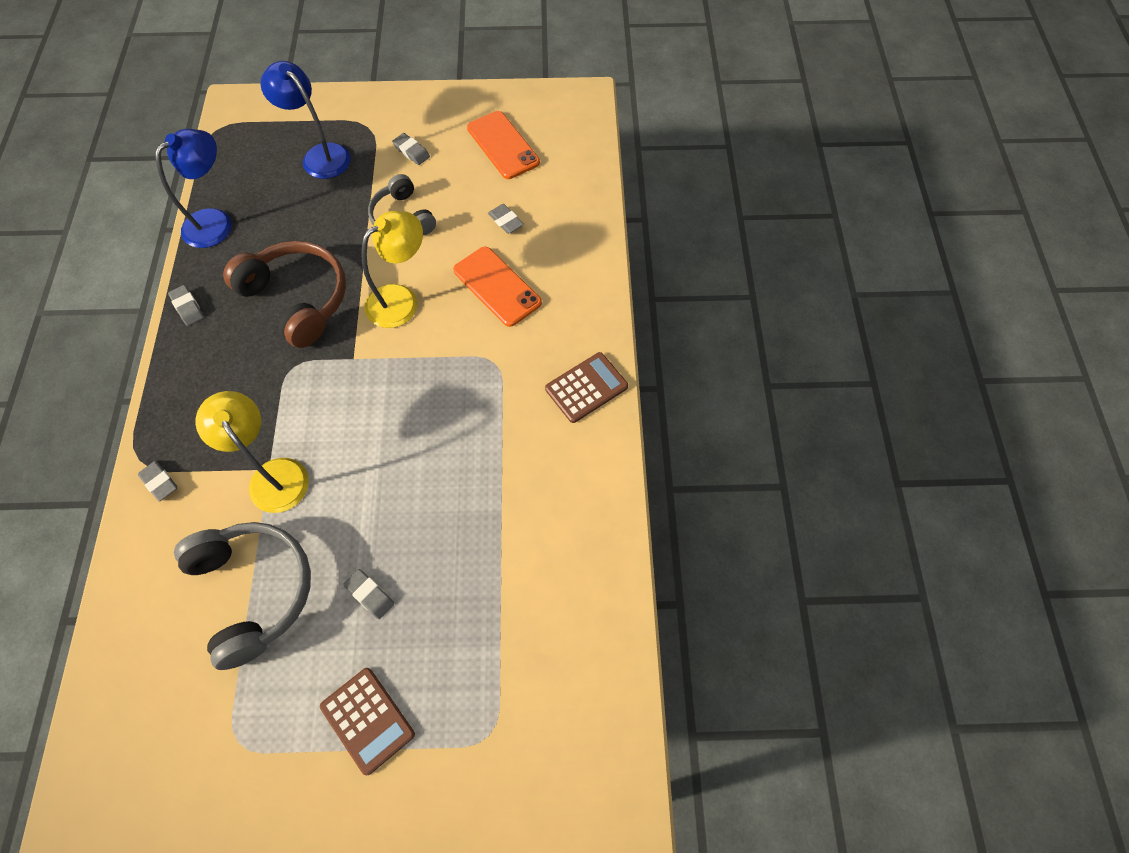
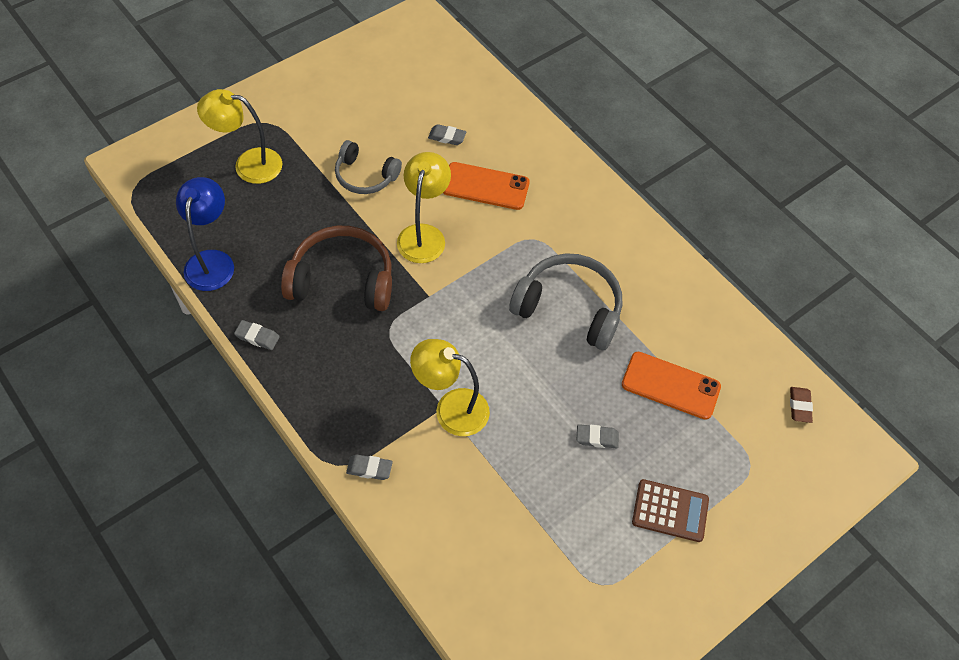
camera: 40 degrees left, 5 degrees down
grey headphones [174,522,311,670] -> grey headphones moved to [509,253,622,350]
blue lamp [261,61,351,179] -> yellow lamp [197,89,282,184]
grey eraser [392,133,430,165] -> none
orange phone [467,111,540,179] -> orange phone moved to [622,352,721,420]
brown calculator [545,352,628,423] -> none
none -> brown eraser [790,387,813,423]

